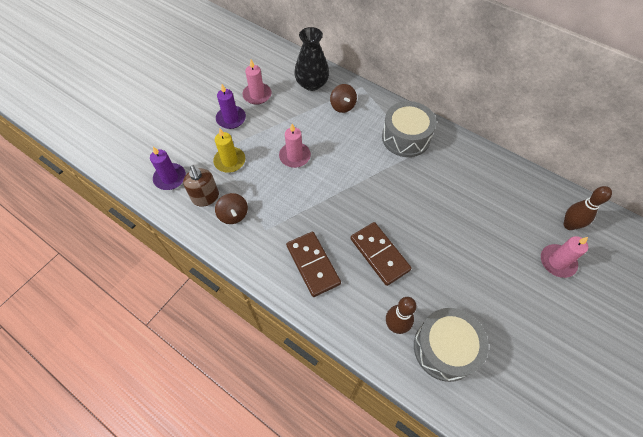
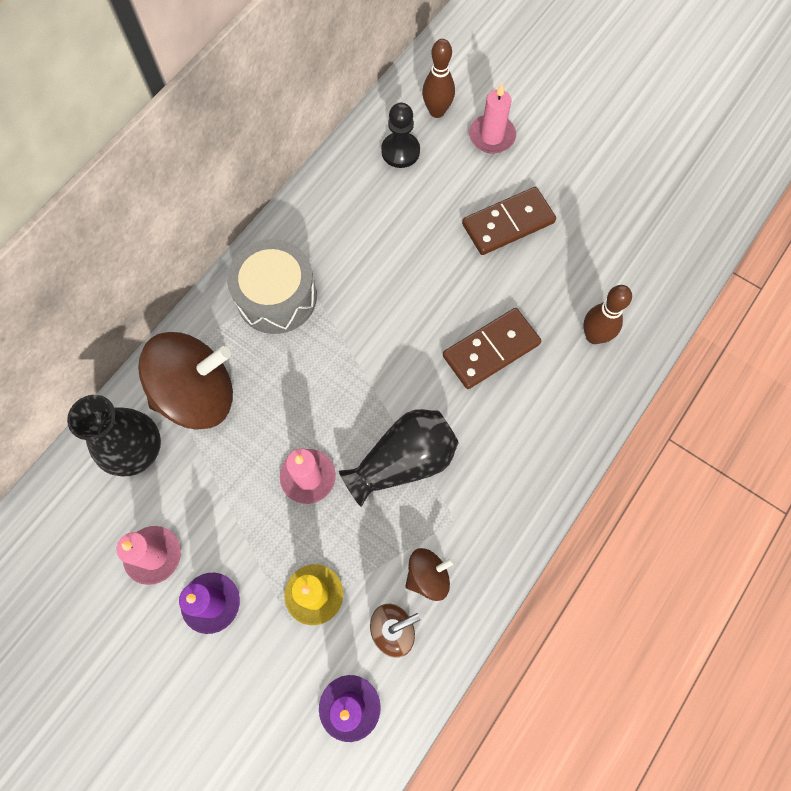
camera: 90 degrees left, 10 degrees up
brown domino [286,232,341,297] -> brown domino moved to [462,187,556,255]
brown spinning top [330,84,357,113] -> brown spinning top [138,332,233,430], size x2.05
grey drum [414,308,489,382] -> none
none -> black vase [339,409,459,507]
none -> black pawn [381,103,420,168]

